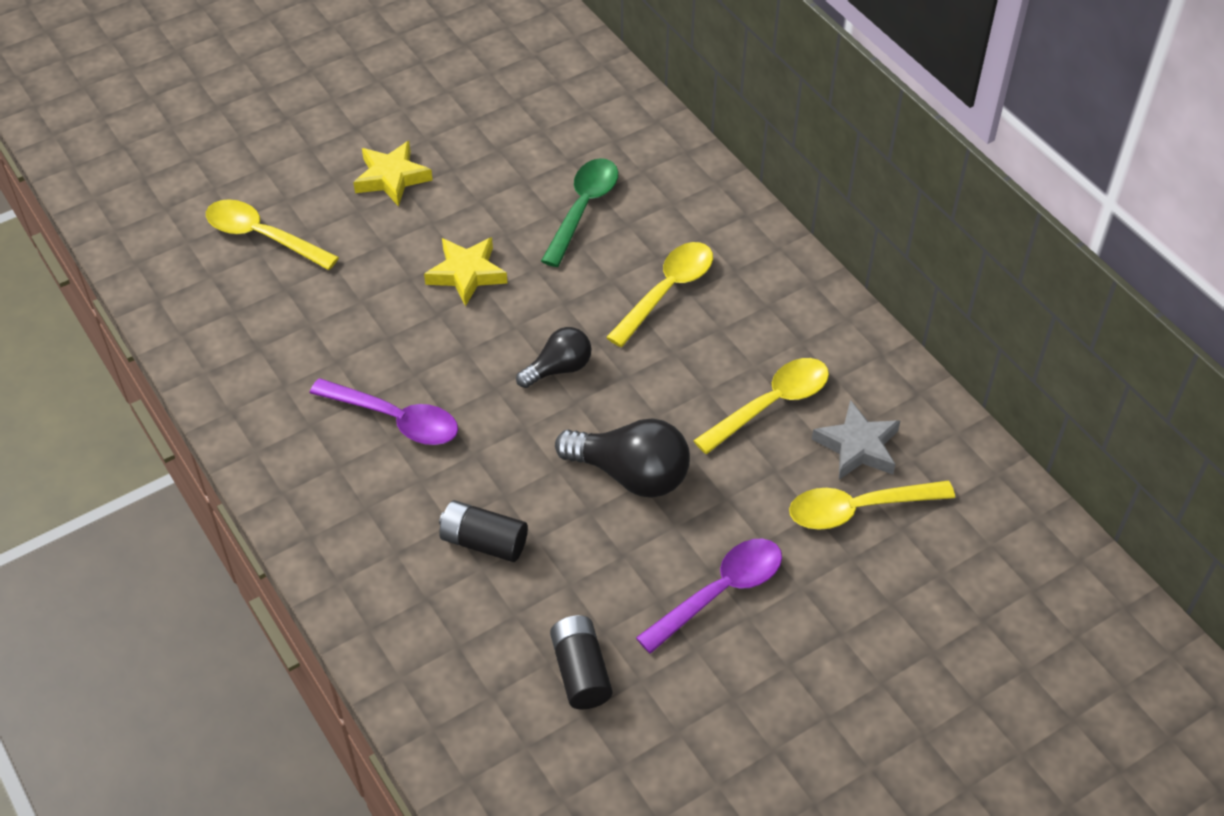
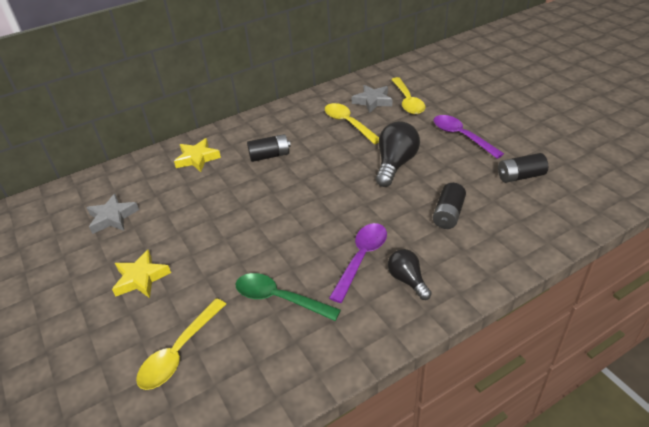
camera: 85 degrees left, 10 degrees down
yellow star [424,237,507,307] -> yellow star moved to [174,138,221,172]
black light bulb [516,327,591,388] -> black light bulb moved to [388,249,432,300]
green spoon [541,158,618,267] -> green spoon moved to [235,273,341,321]
yellow spoon [606,242,713,347] -> black battery [247,134,291,162]
none -> grey star [86,194,139,234]

